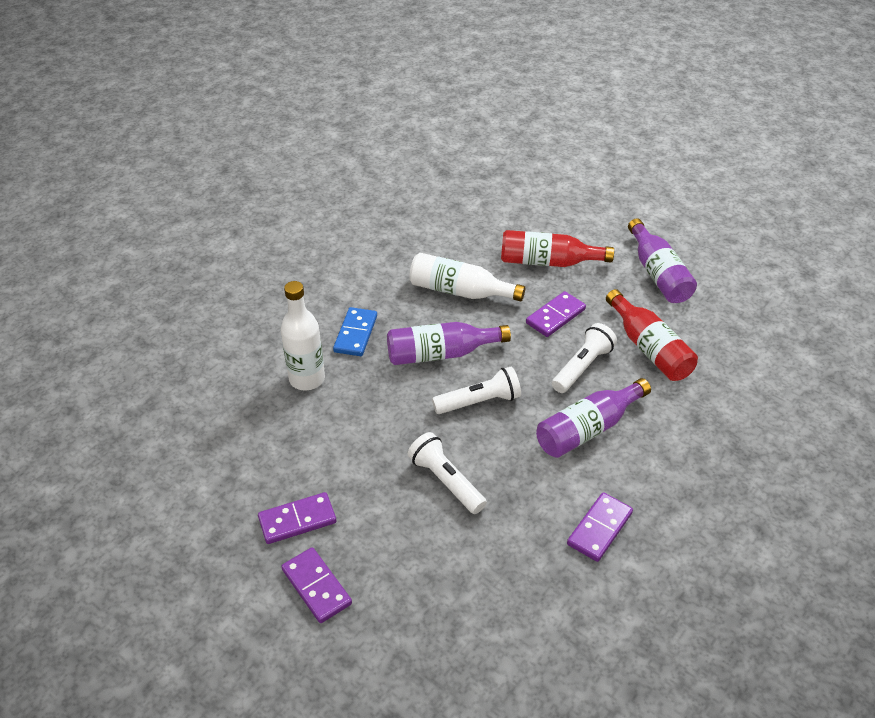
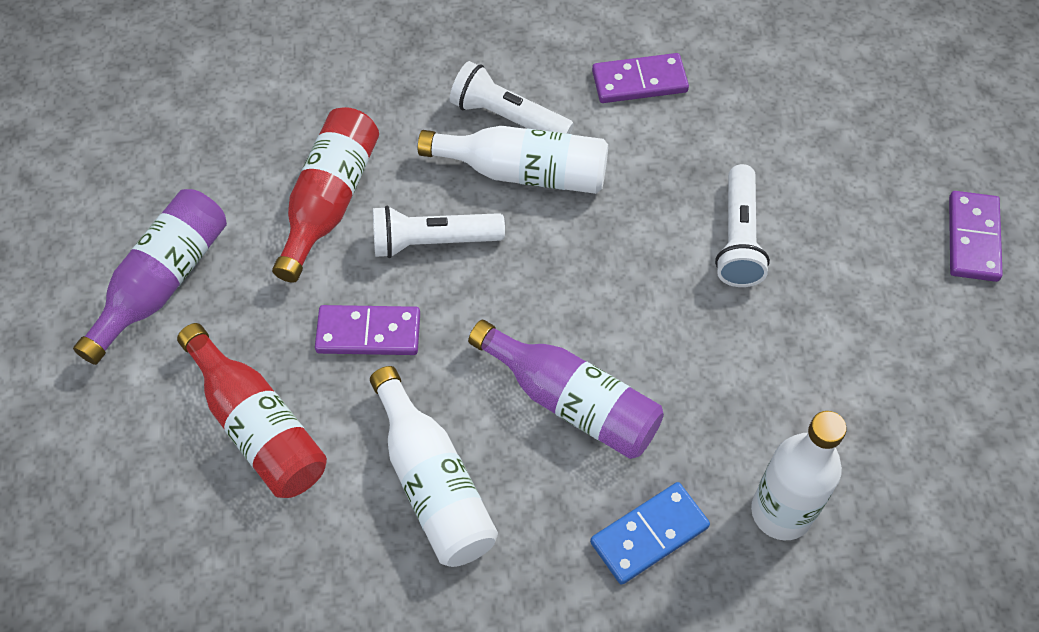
camera: 135 degrees left, 15 degrees up
purple domino [258,492,336,544] -> none
white flashlight [432,366,521,414] -> white flashlight moved to [450,61,574,134]
purple bottle [536,378,651,458] -> white bottle [418,126,608,194]

